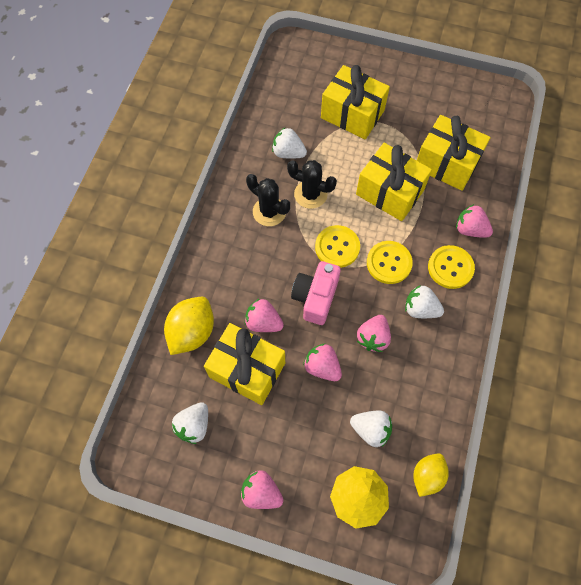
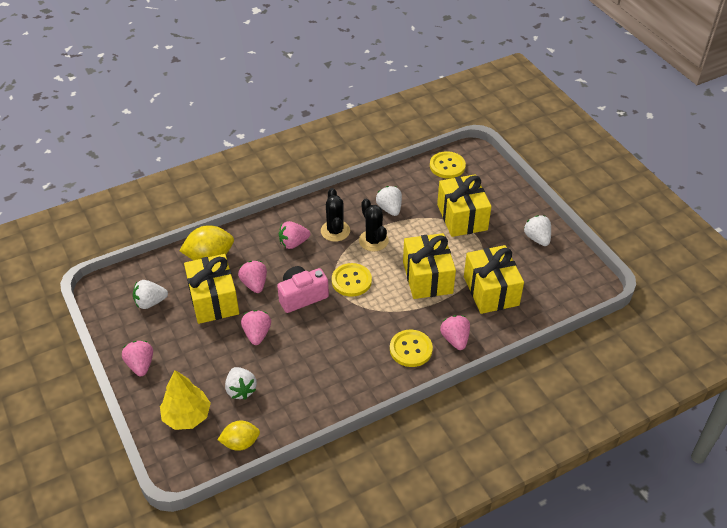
camera: 45 degrees right, 20 degrees down
pink strawberry [357,315,391,352] -> pink strawberry moved to [279,221,310,249]
yellow button [367,241,413,284] -> yellow button moved to [430,151,466,179]
white strawberry [405,285,444,318] -> white strawberry moved to [524,215,551,246]

